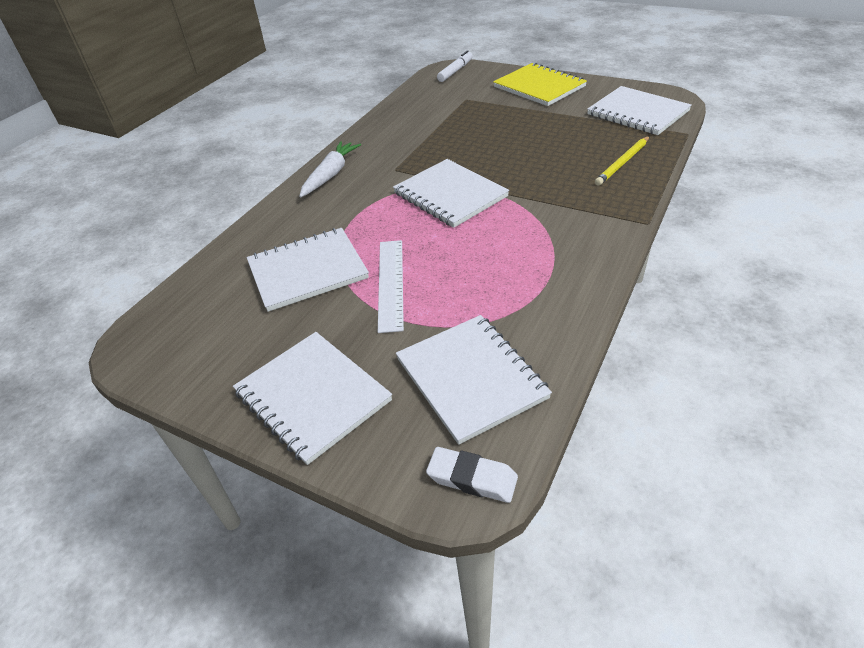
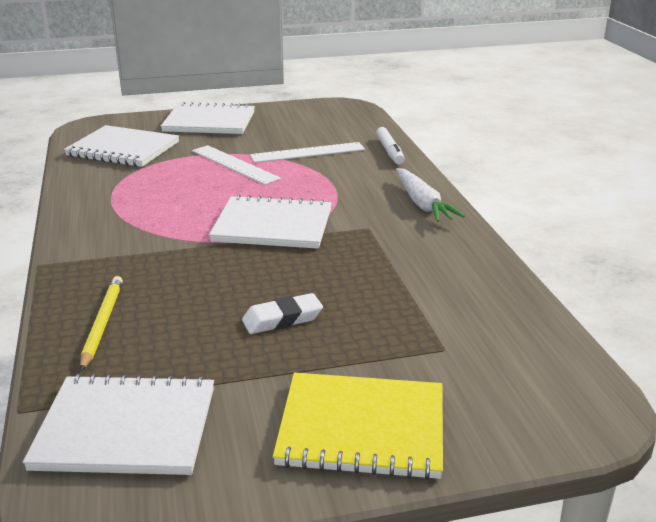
camera: 135 degrees right, 15 degrees down
white notebook [247,228,369,312] -> white ruler [250,142,365,163]
white eraser [426,447,518,503] -> white eraser moved to [242,293,323,334]
white marker [437,50,473,82] -> white marker moved to [376,127,405,165]

